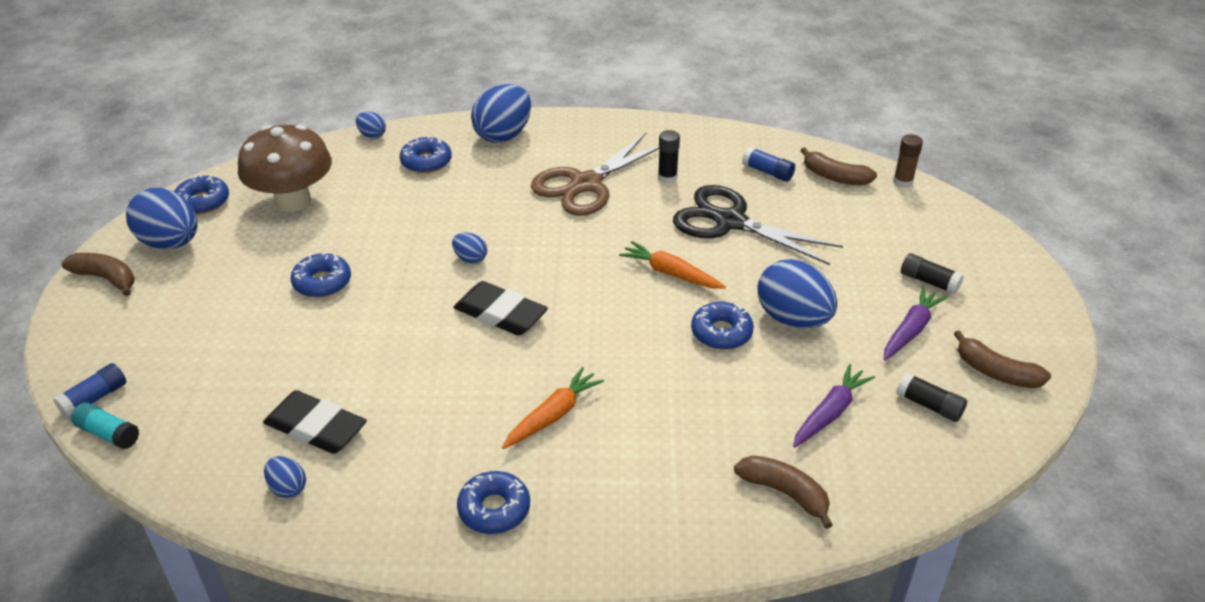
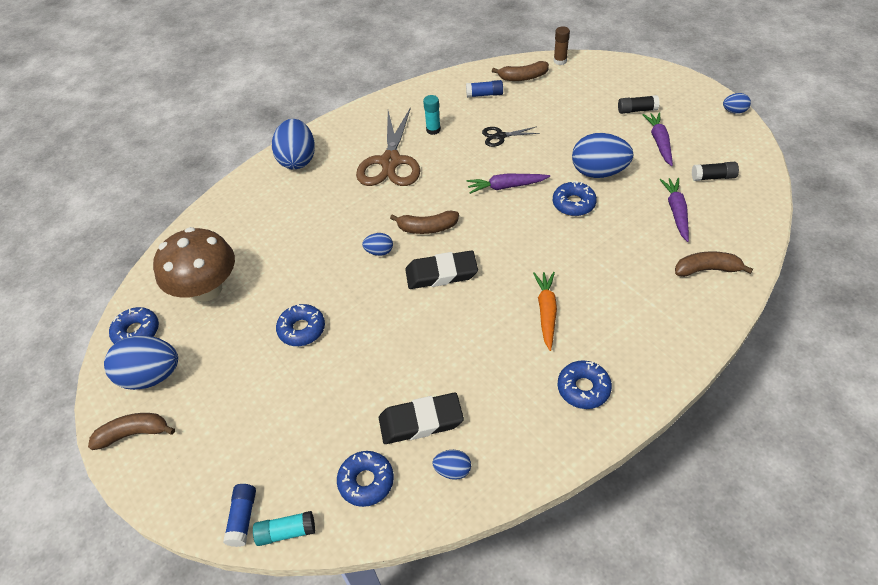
camera: 35 degrees left, 10 degrees up
blue egg [356,111,386,139] -> blue egg moved to [723,93,751,114]
blue donut [400,136,452,173] -> blue donut moved to [337,451,394,507]
orange carrot [619,241,726,289] -> purple carrot [467,174,550,194]
black glue stick [658,130,680,184] -> turquoise glue stick [423,95,441,135]
black scissors [673,185,843,265] -> black scissors [482,126,540,147], size x0.48
brown banana [954,330,1051,388] -> brown banana moved to [390,210,459,234]

